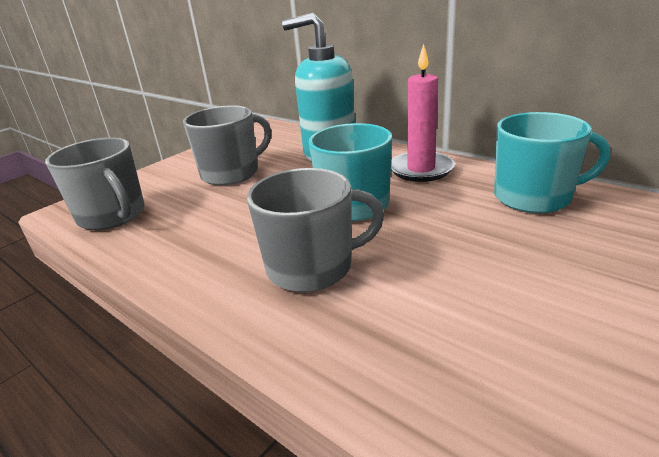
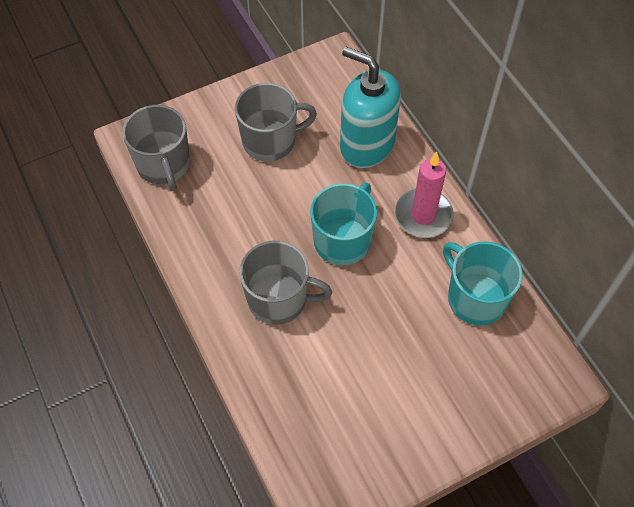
camera: 20 degrees right, 30 degrees up
turquoise mug [494,112,610,213] -> turquoise mug turned 150 degrees counterclockwise [443,241,523,326]

